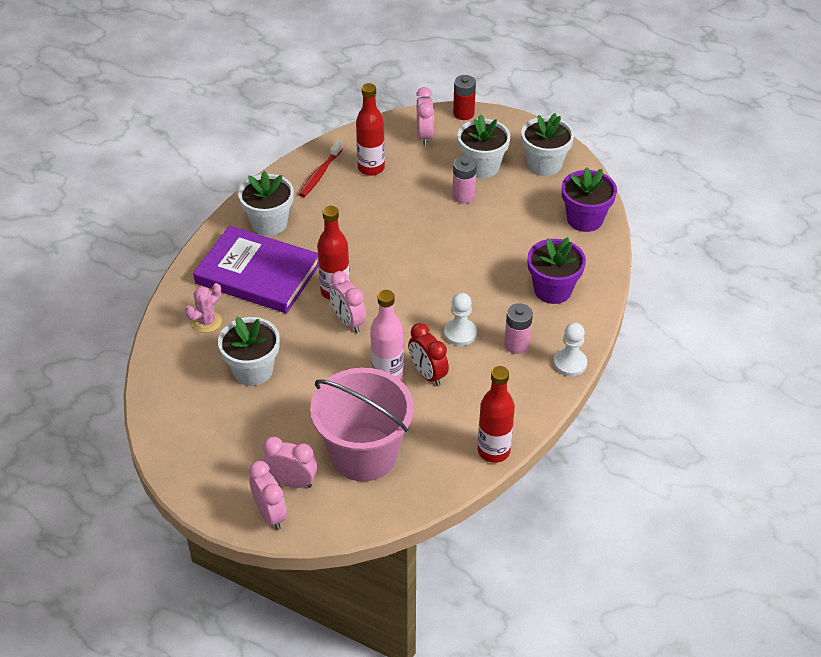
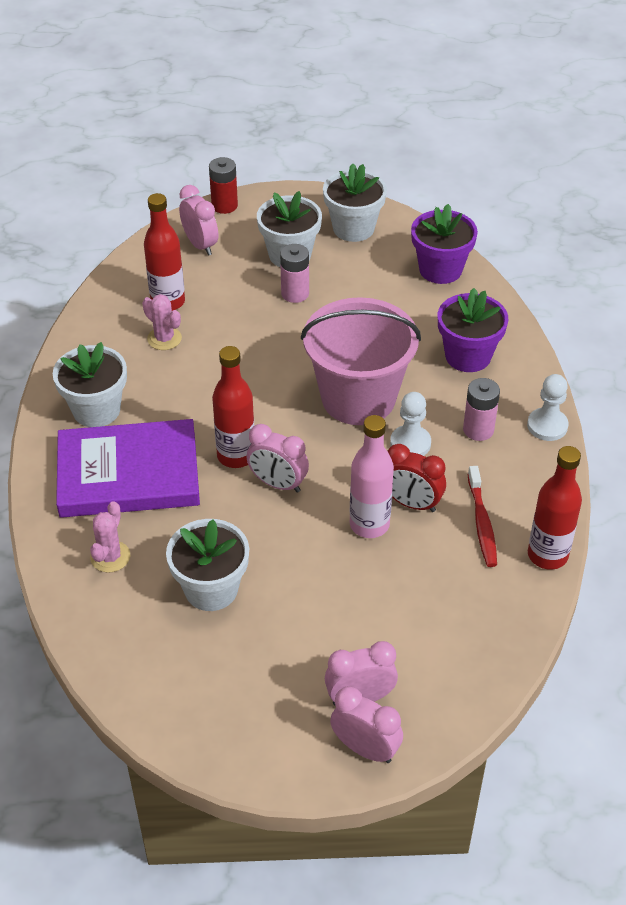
camera: 30 degrees left, 0 degrees up
red toothbrush [299,141,343,197] -> red toothbrush moved to [468,466,497,567]
pink bucket [310,368,414,482] -> pink bucket moved to [301,297,421,425]
none -> pink cactus [142,294,182,350]

